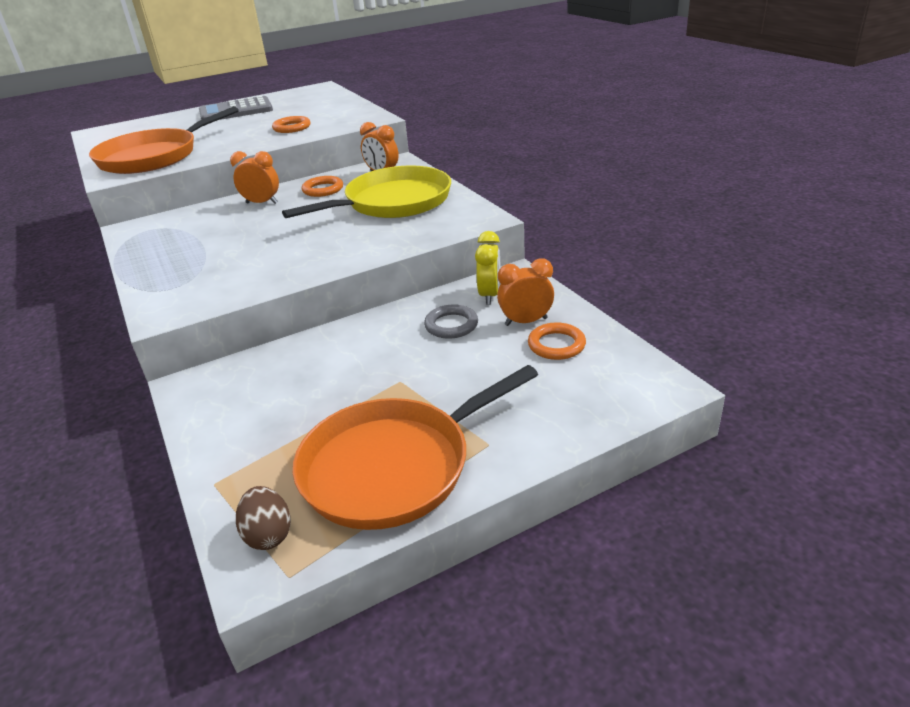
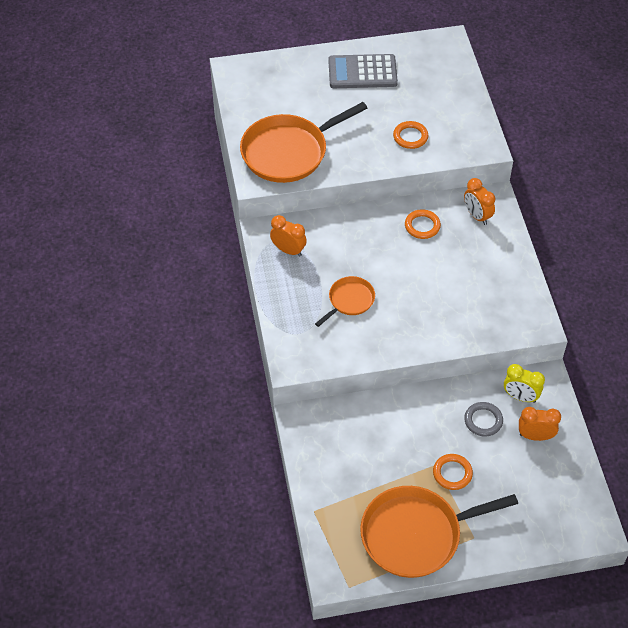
camera: 15 degrees right, 20 degrees up
orange clock [230,151,279,204] -> orange clock moved to [270,215,307,257]
brown egg [236,486,291,550] -> none
yellow pan [282,166,451,218] -> none
yellow clock [475,231,501,305] -> yellow clock turned 90 degrees clockwise [504,364,545,403]
orange ring [528,322,586,360] -> orange ring moved to [433,454,473,490]
none -> orange pan [315,276,375,327]

